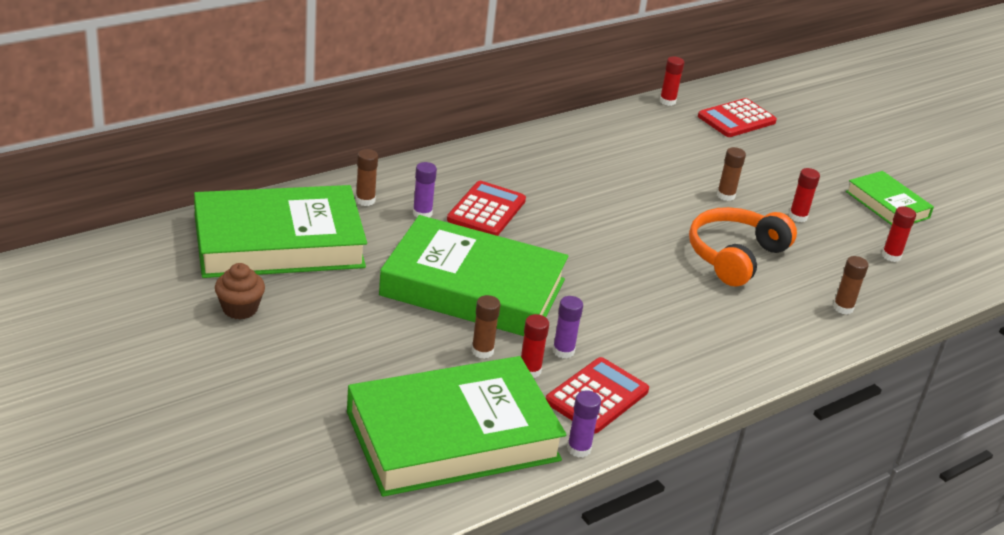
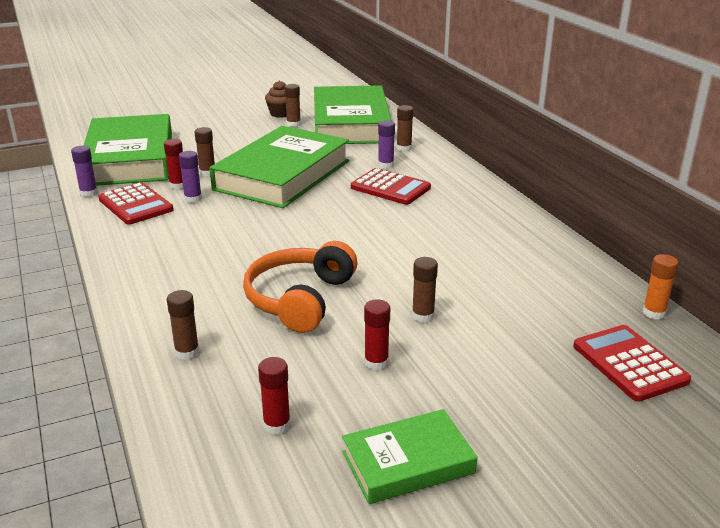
camera: 105 degrees right, 5 degrees down
red glue stick [660,56,684,106] -> orange glue stick [642,254,679,320]
orange headphones [689,207,797,287] -> orange headphones turned 120 degrees counterclockwise [243,241,357,333]
none -> brown glue stick [285,84,301,127]

